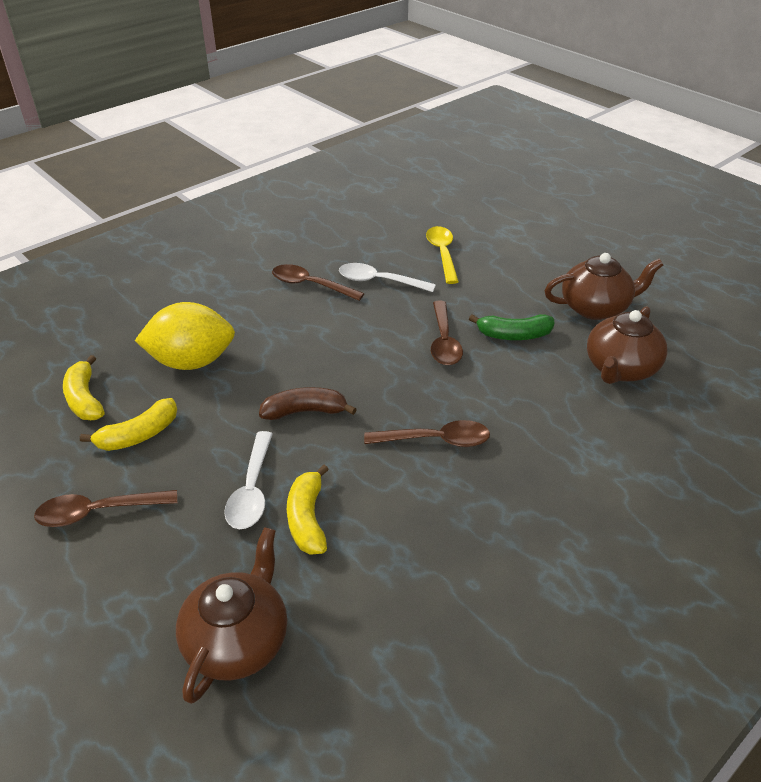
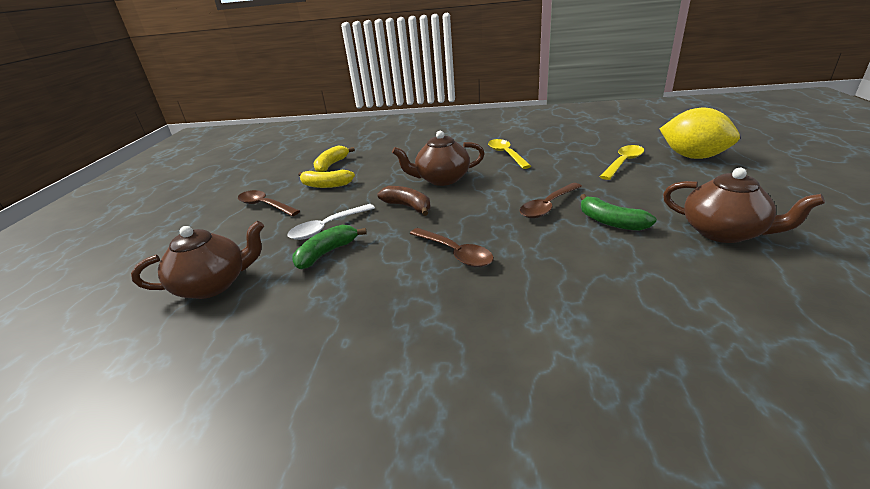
camera: 50 degrees right, 10 degrees down
yellow lemon [135,302,235,370] -> yellow lemon moved to [660,108,740,159]
brown spoon [272,264,365,301] -> yellow spoon [488,139,531,169]
yellow banana [287,464,329,555] -> green banana [292,225,367,269]
white spoon [339,263,436,292] -> none
brown teapot [587,306,668,384] -> brown teapot moved to [392,131,485,186]

